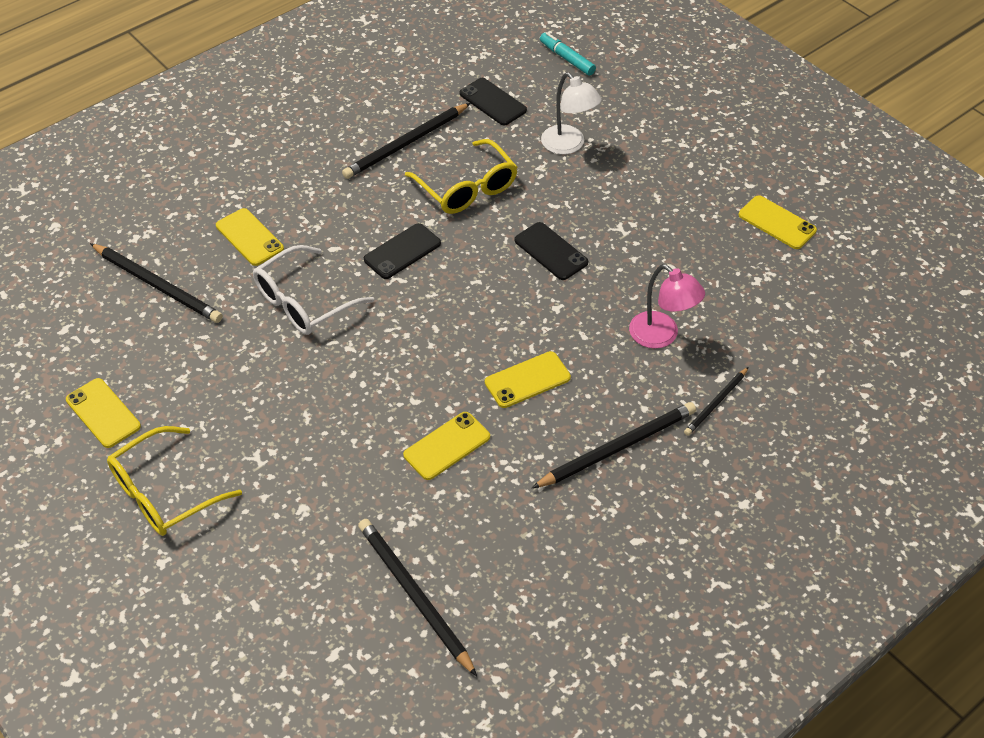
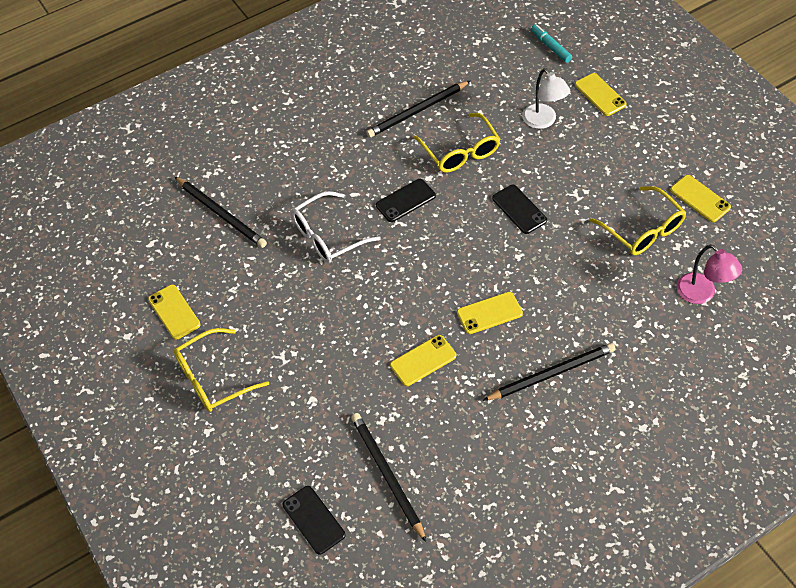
camera: 10 degrees right, 5 degrees up
yellow phone [216,208,284,266] -> yellow phone moved to [575,73,627,116]
black phone [460,78,527,125] -> black phone moved to [283,486,345,555]
pink lamp [629,264,705,348] -> pink lamp moved to [677,244,742,304]
black pencil [684,367,749,436] -> none
none -> yellow glasses [590,186,686,255]

